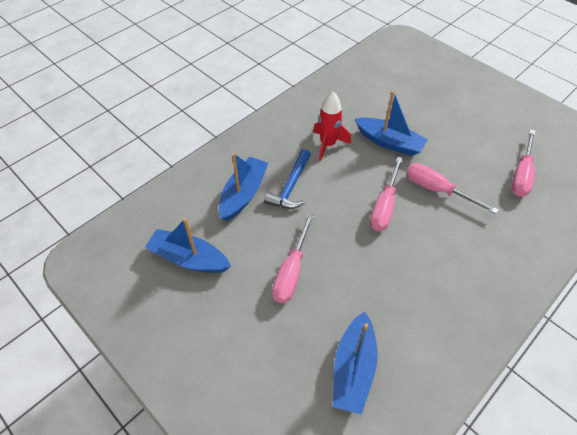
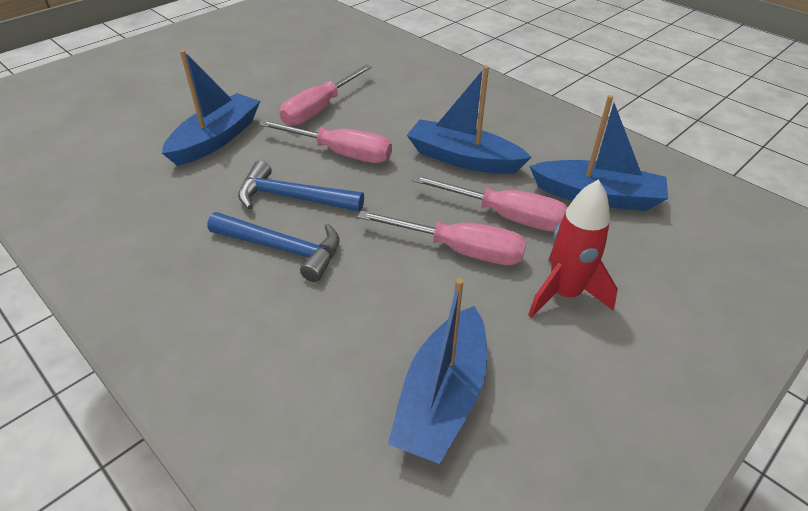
camera: 90 degrees left, 10 degrees down
blue boat [219,153,268,221] -> blue boat moved to [407,66,532,174]
red rocket [313,91,351,161] -> red rocket moved to [528,179,618,318]
pink screwdriver [511,130,536,197] -> pink screwdriver moved to [411,175,568,231]
none -> blue hammer [238,161,364,212]

